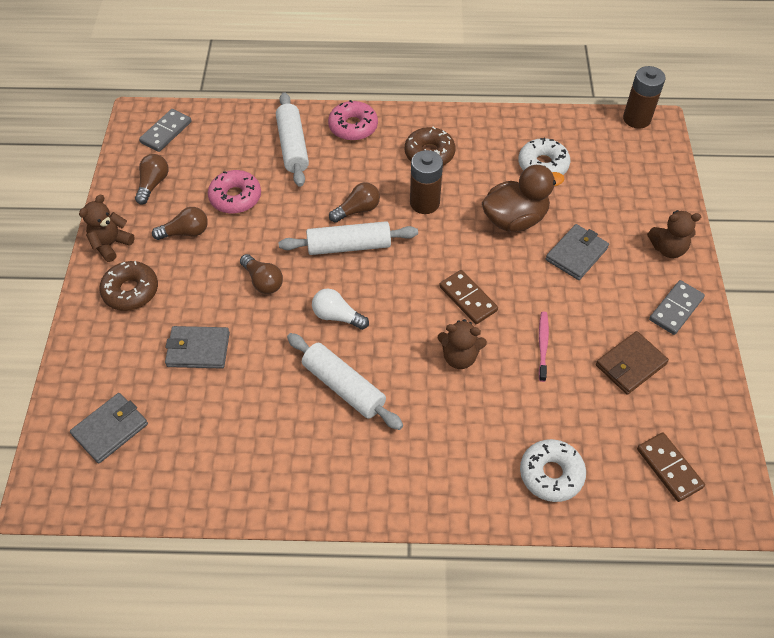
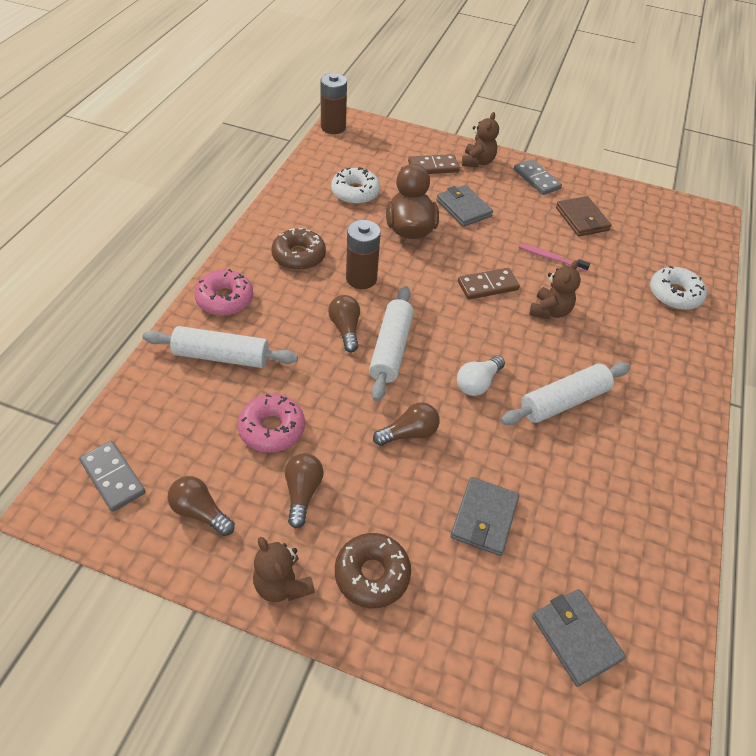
camera: 75 degrees left, 5 degrees down
brown domino [637,432,705,502] -> brown domino moved to [408,154,460,174]

